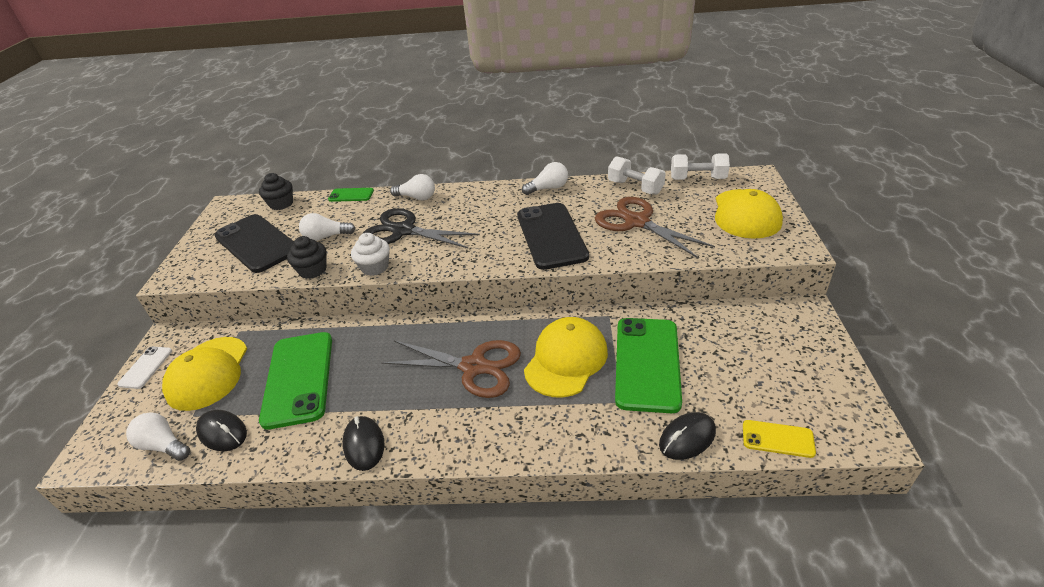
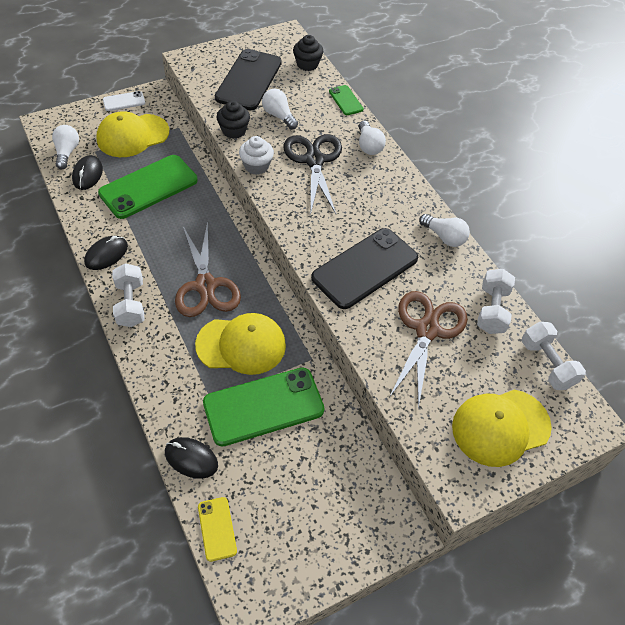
camera: 55 degrees right, 15 degrees up
none -> white dumbbell [112,263,144,327]

